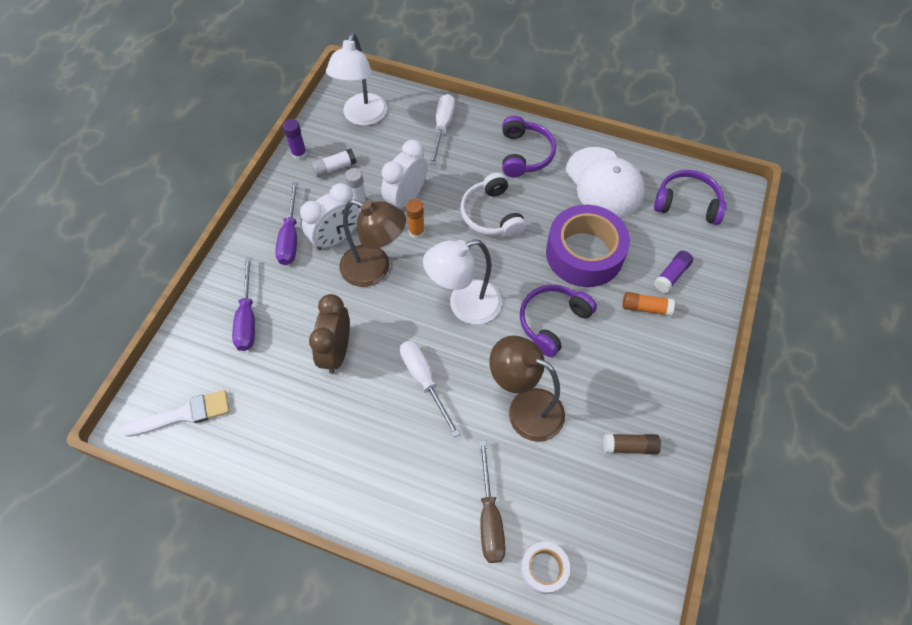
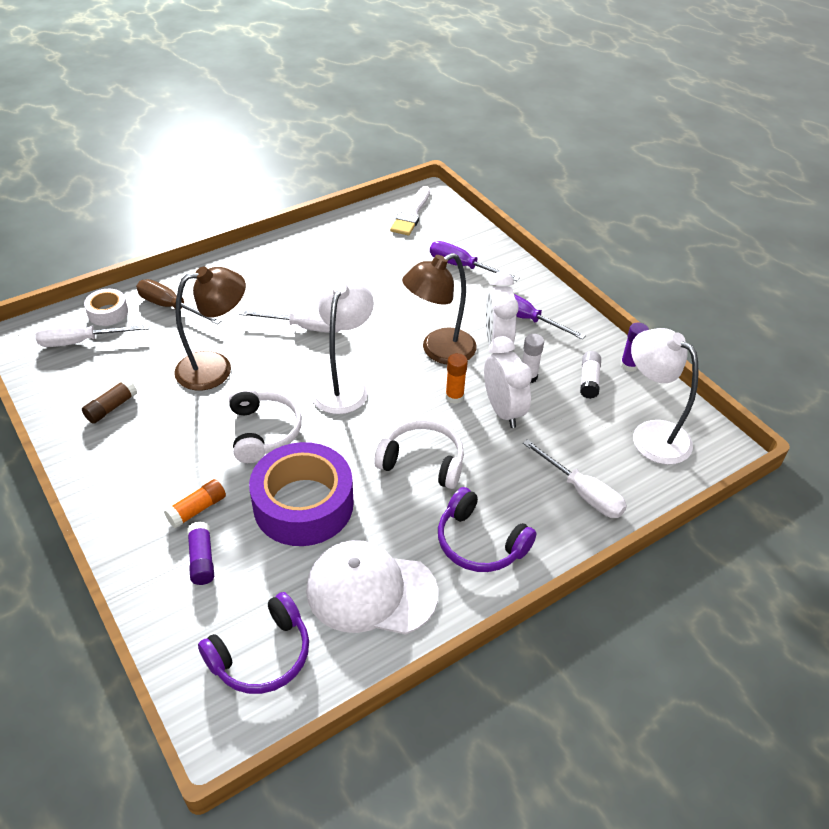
camera: 125 degrees right, 15 degrees down
brown clock [309,294,350,374] -> none
purple headphones [520,285,597,357] -> white headphones [229,386,302,463]
none -> white screwdriver [35,324,149,347]

